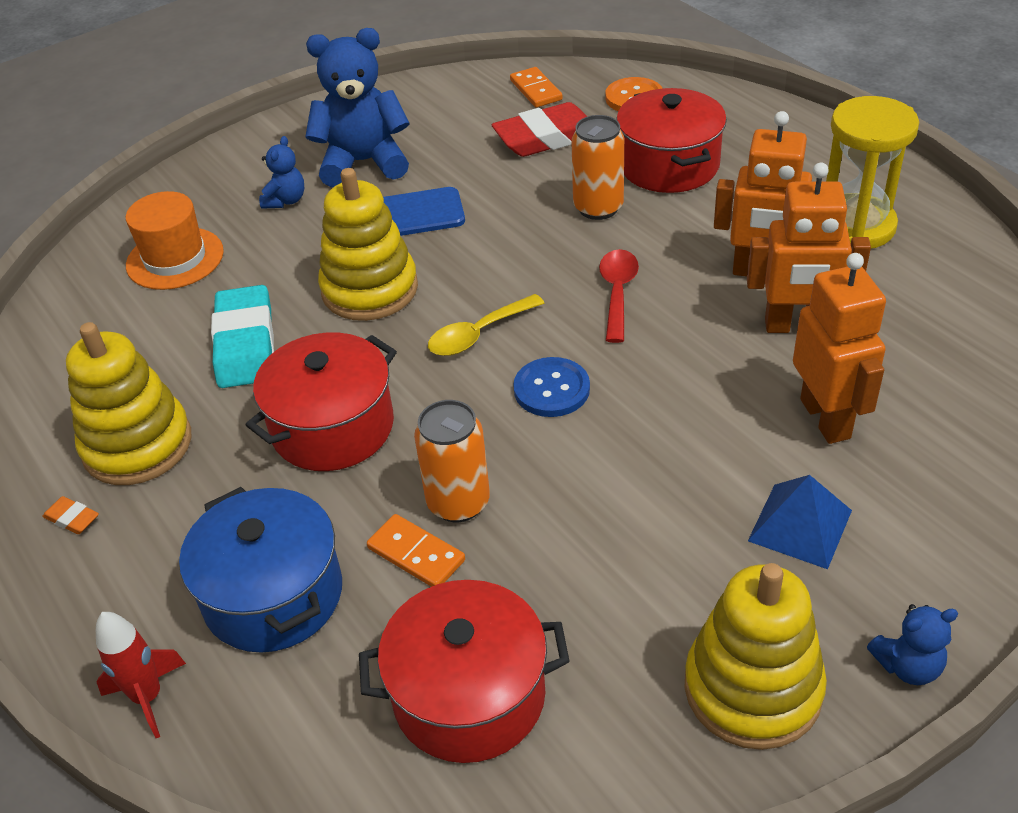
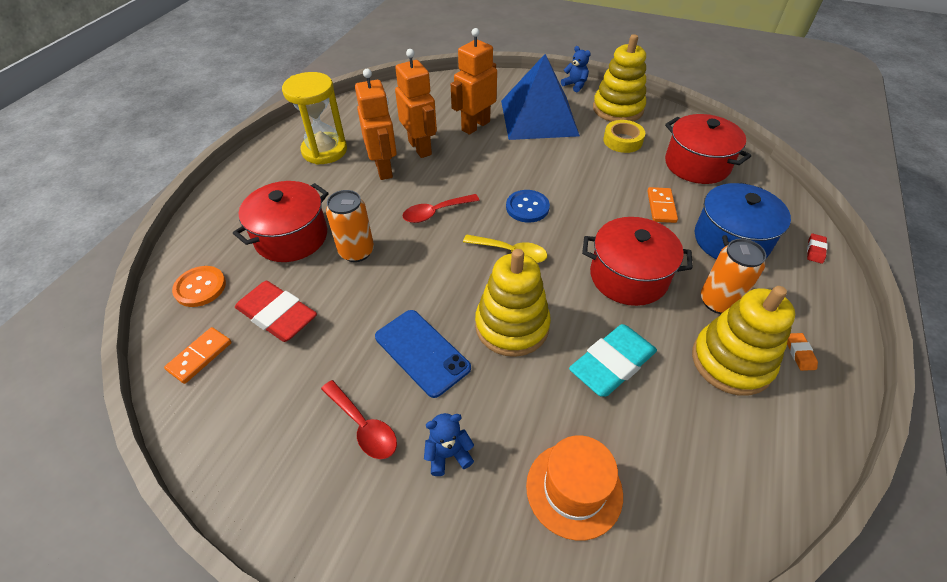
camera: 125 degrees left, 5 degrees up
red rocket [96,612,186,738] -> red eraser [807,234,828,264]
blue teddy bear [305,28,410,187] -> red spoon [321,380,397,459]
orange can [414,400,490,522] -> orange can moved to [701,239,766,314]
blue pyramid [748,475,852,569] -> blue pyramid [501,54,580,140], size x2.02
none -> yellow tape [603,120,645,153]

